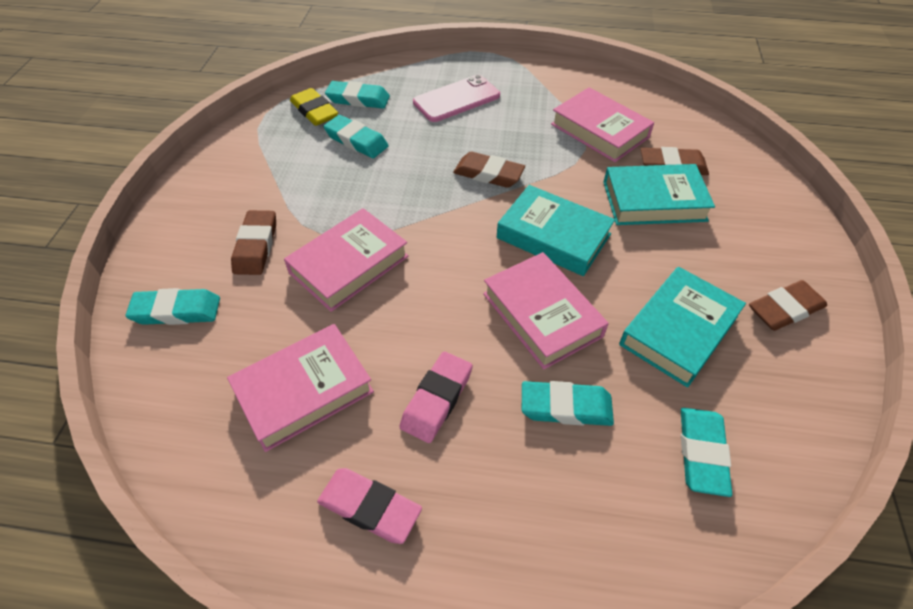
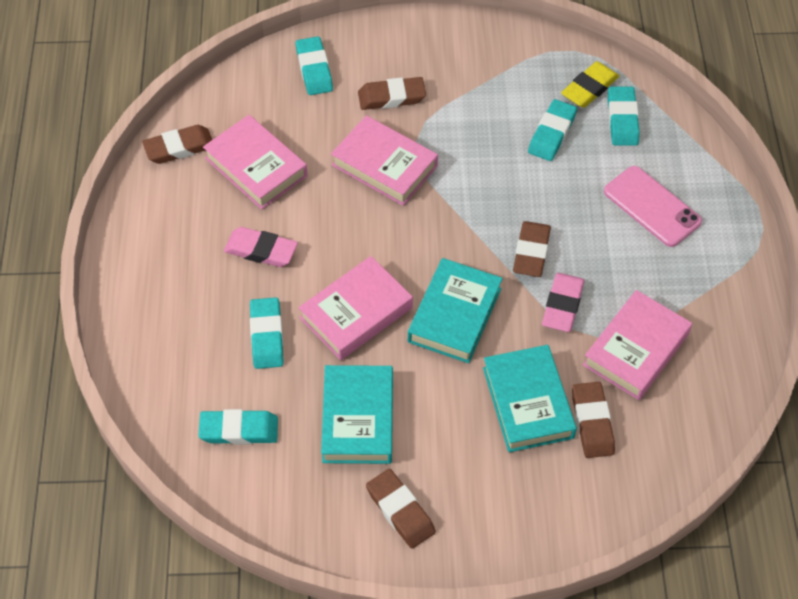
camera: 80 degrees right, 5 degrees up
pink eraser [317,468,422,544] -> pink eraser moved to [542,273,585,332]
turquoise book [619,267,746,387] -> turquoise book turned 60 degrees clockwise [321,365,393,464]
none -> brown eraser [142,125,212,164]

